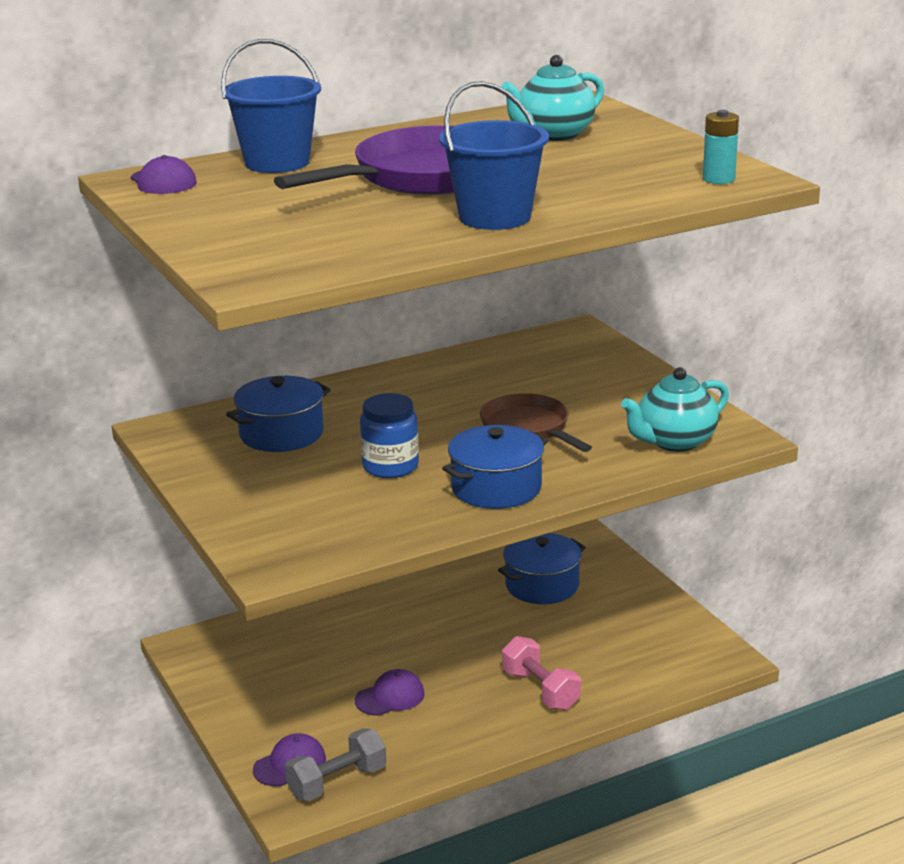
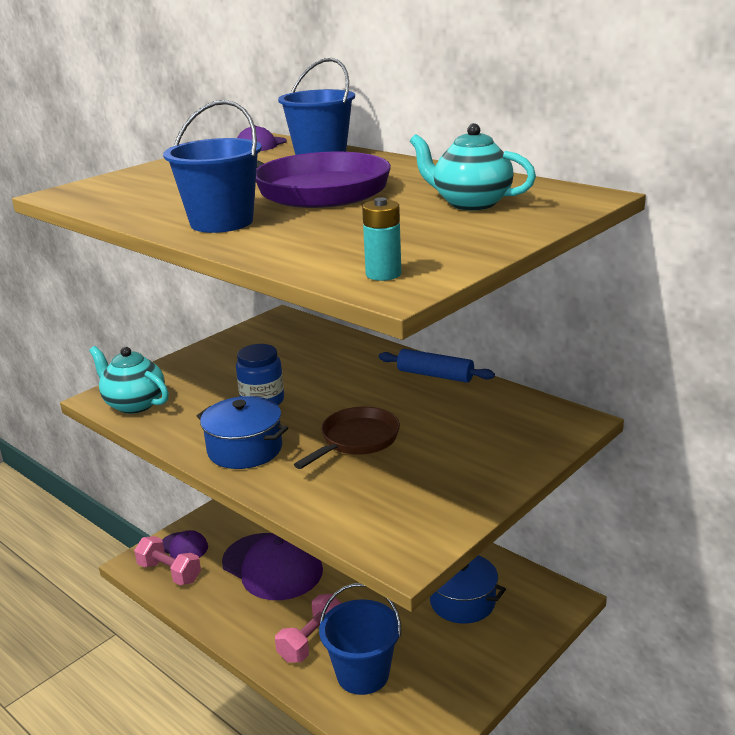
camera: 70 degrees right, 0 degrees up
blue pot [226,376,331,452] -> none
grey dumbbell [285,728,386,801] -> pink dumbbell [134,536,201,585]
purple cap [355,669,425,716] -> purple cap [222,533,323,600], size x2.04
turquoise teapot [621,367,729,452] -> turquoise teapot moved to [89,346,169,414]
none -> blue bucket [319,583,401,695]
none -> blue rolling pin [379,349,495,383]

